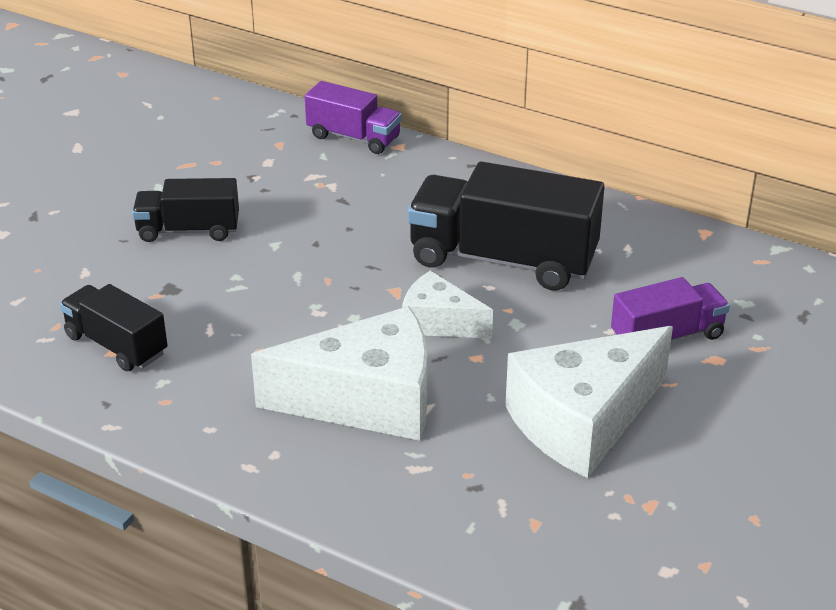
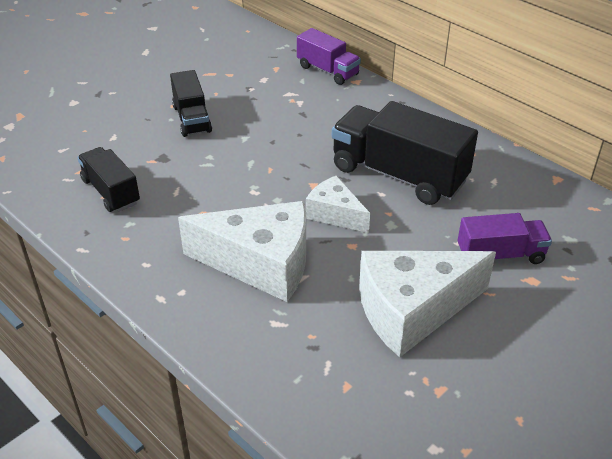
camera: 15 degrees right, 5 degrees up
black truck [132,178,239,242] -> black truck turned 120 degrees counterclockwise [170,70,212,137]

